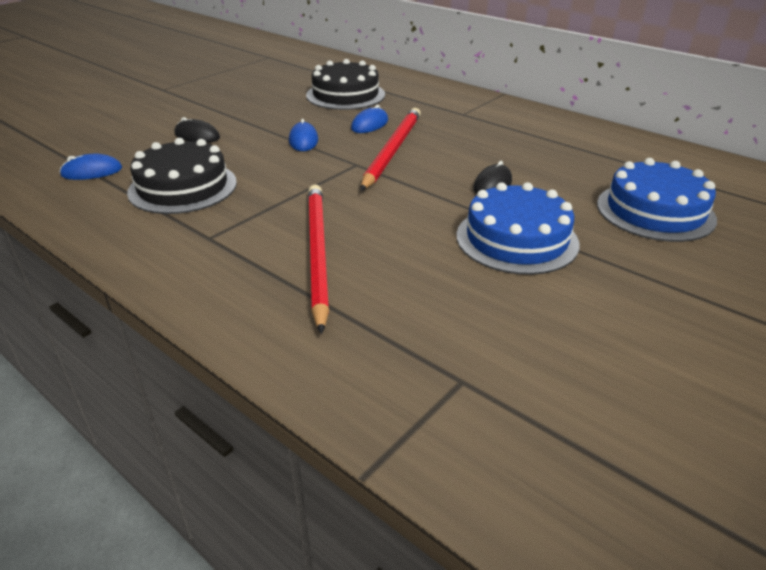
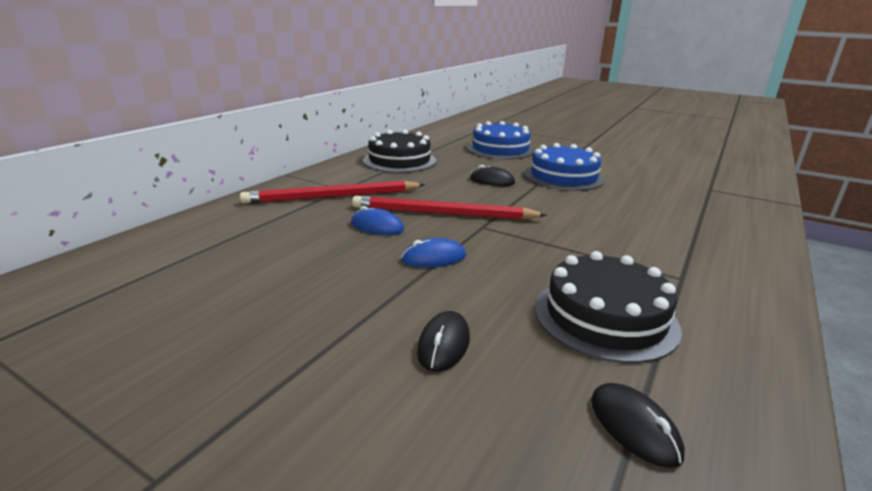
camera: 100 degrees left, 10 degrees down
blue mouse [60,154,122,180] -> black mouse [591,383,685,468]
black cake [306,59,385,110] -> black cake moved to [363,130,436,172]
red pencil [308,185,329,334] -> red pencil moved to [240,181,425,204]

